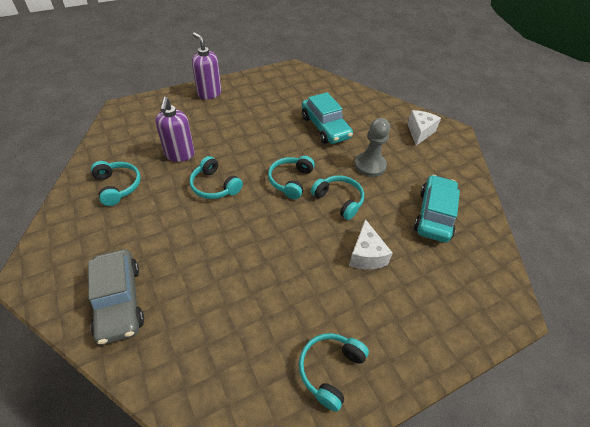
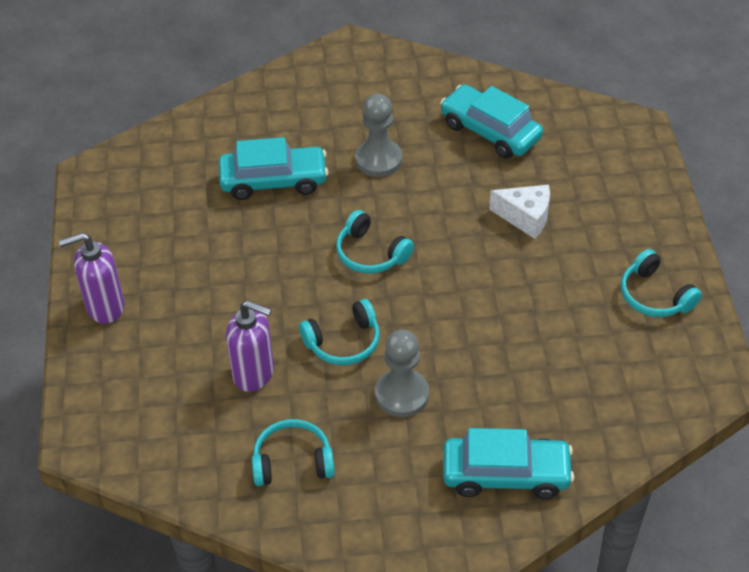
camera: 65 degrees left, 0 degrees up
grey car [88,249,144,345] -> turquoise car [443,428,575,499]
turquoise headphones [311,175,364,220] -> none
white cheese [407,110,441,146] -> none
none -> grey pawn [375,330,429,417]

